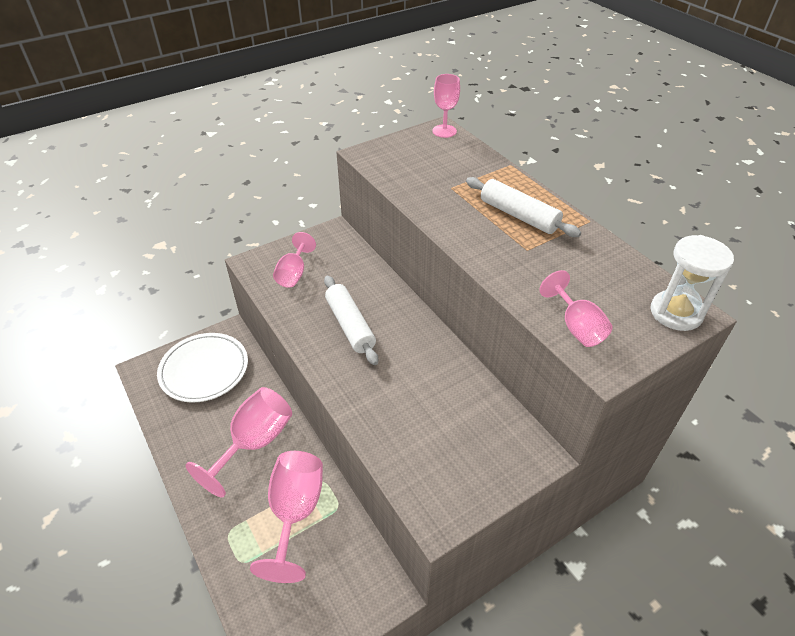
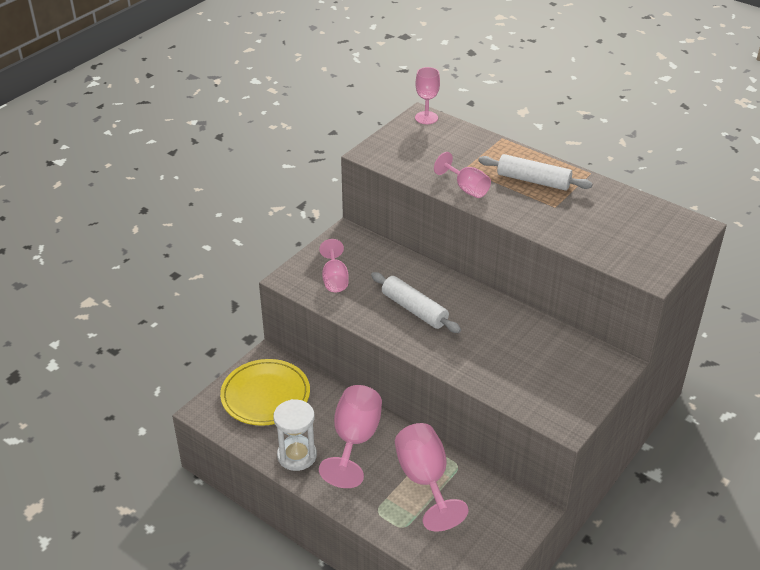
camera: 20 degrees left, 5 degrees down
white plate [157,333,248,403] -> yellow plate [220,359,310,426]
pink goblet [539,270,613,347] -> pink goblet moved to [434,152,491,198]
white hourglass [650,235,734,331] -> white hourglass moved to [273,399,317,471]

